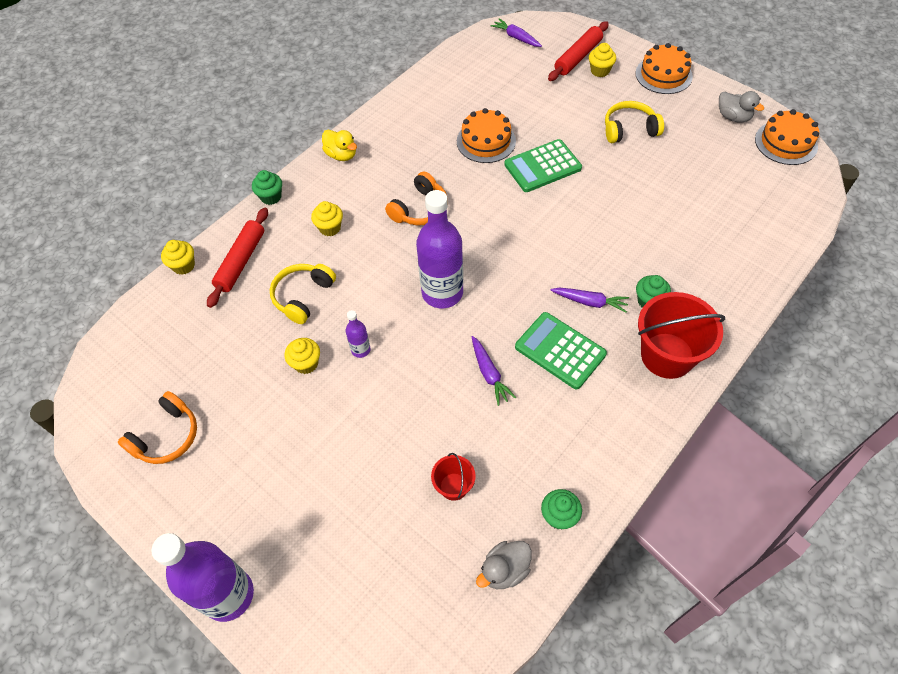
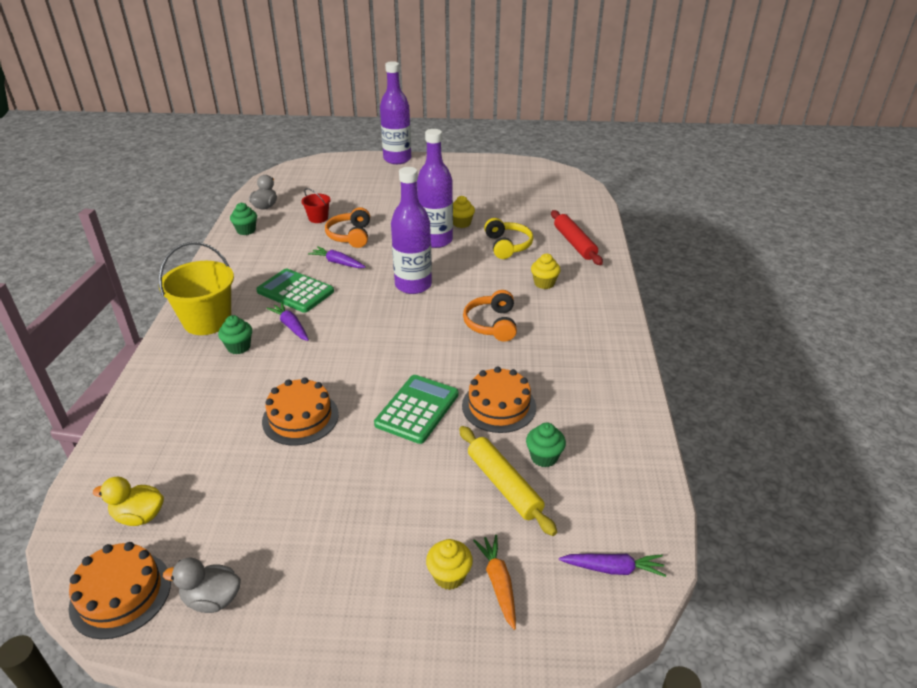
camera: 140 degrees right, 20 degrees down
orange headphones [118,391,197,464] -> orange headphones moved to [325,207,370,248]
yellow cupcake [161,240,195,275] -> none
green cupcake [252,170,282,205] -> green cupcake moved to [526,423,566,467]
yellow duck [322,129,357,161] -> yellow duck moved to [93,477,164,526]
purple bottle [346,310,371,358] -> purple bottle [417,129,453,248], size x2.22
green calculator [515,312,607,389] -> green calculator turned 150 degrees counterclockwise [256,268,334,313]
red rolling pin [548,21,609,81] -> orange carrot [473,535,516,630]
purple carrot [550,288,629,313] -> purple carrot turned 75 degrees clockwise [266,302,309,341]
yellow headphones [605,101,664,143] -> none
orange cake [635,43,693,94] -> orange cake moved to [262,377,339,446]
red bucket [638,292,725,379] -> yellow bucket [159,242,234,335]
none -> yellow rolling pin [459,426,557,536]

